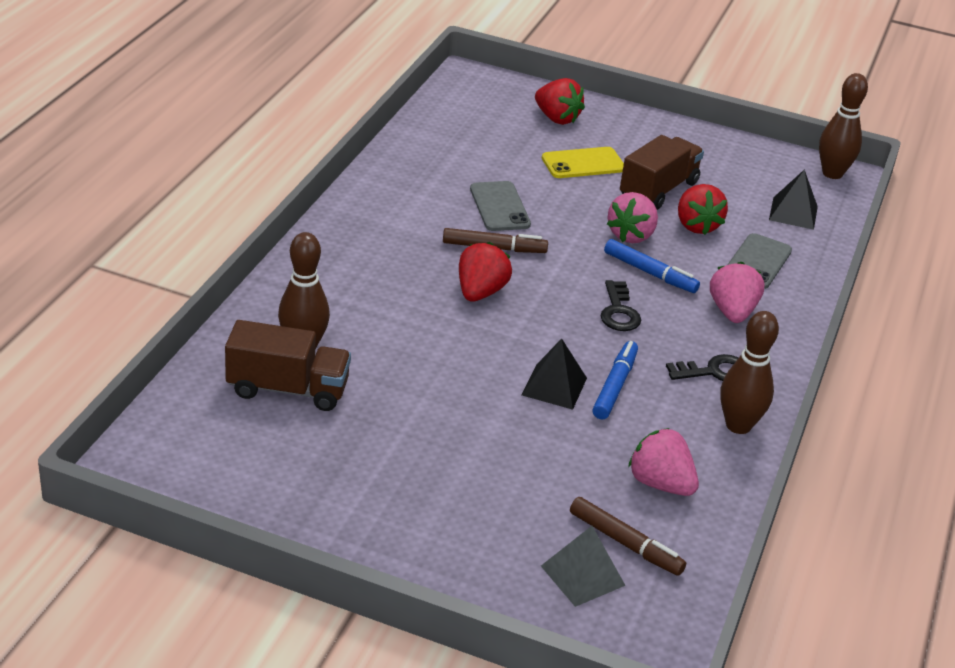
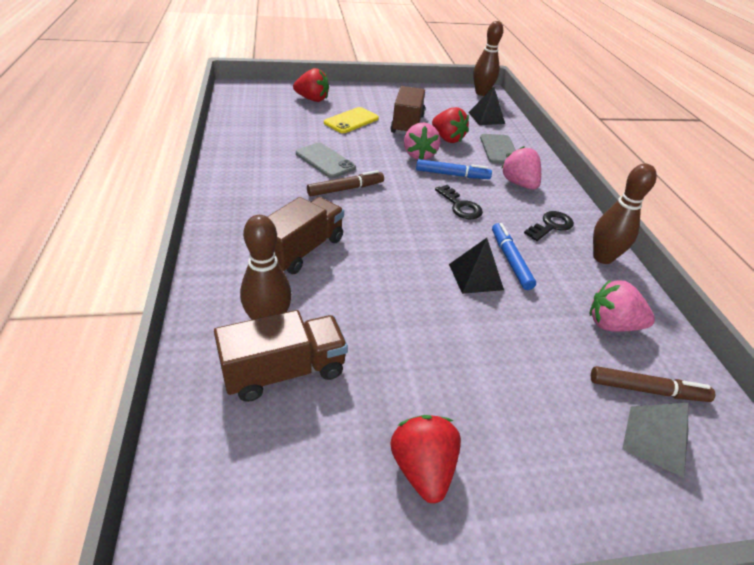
camera: 30 degrees left, 5 degrees up
red strawberry [459,242,512,302] -> red strawberry moved to [390,415,461,504]
none -> brown truck [267,197,344,274]

